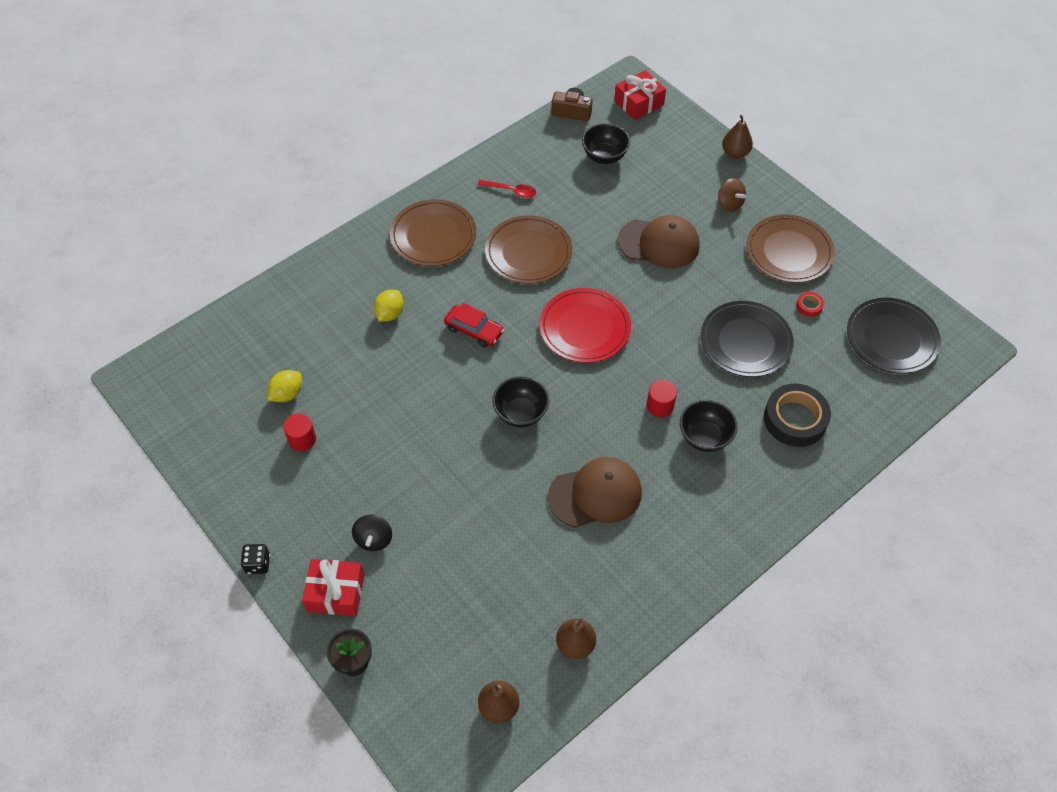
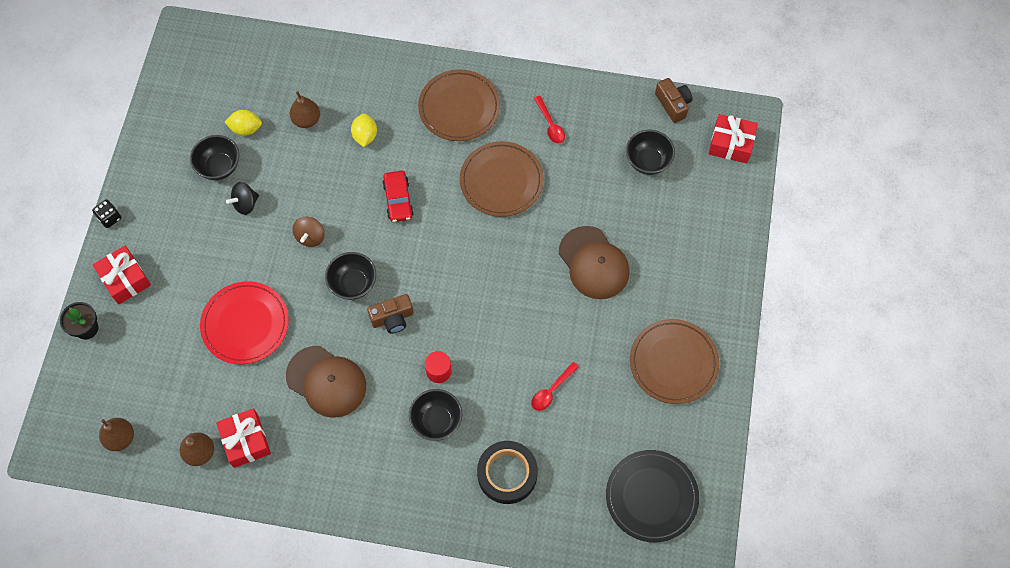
camera: 50 degrees right, 10 degrees up
red cylinder [283,413,316,451] -> black bowl [190,135,239,180]
black spinning top [352,515,392,551] -> black spinning top moved to [226,182,259,215]
yellow lemon [374,290,404,322] -> yellow lemon turned 75 degrees counterclockwise [351,114,377,147]
red plate [539,288,631,363] -> red plate moved to [200,281,289,364]
black plate [701,301,794,377] -> red spoon [531,362,579,411]
brown spinning top [718,178,746,212] -> brown spinning top moved to [292,217,325,247]
brown pear [722,115,753,159] -> brown pear moved to [290,91,320,128]
red tape [796,292,824,317] -> none
none -> red gift [216,409,271,468]
none -> brown camera [367,294,414,333]

